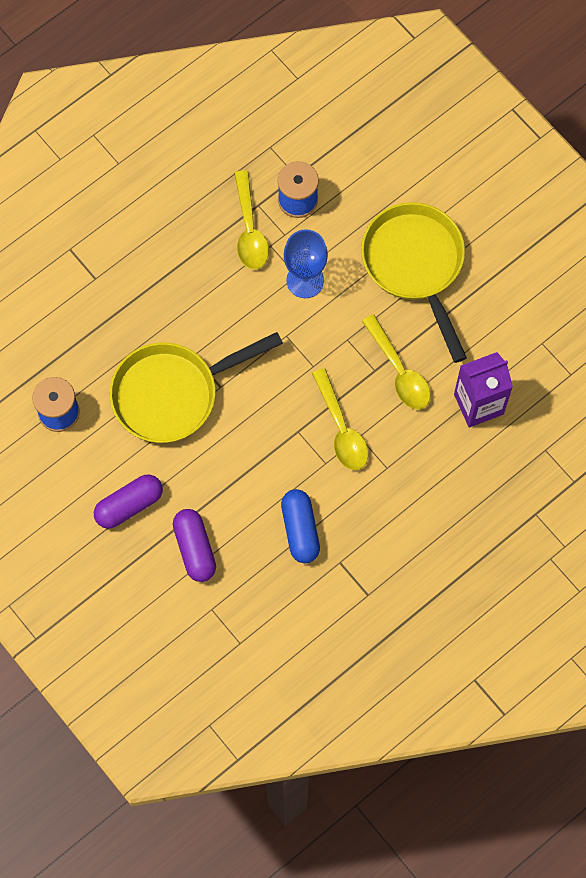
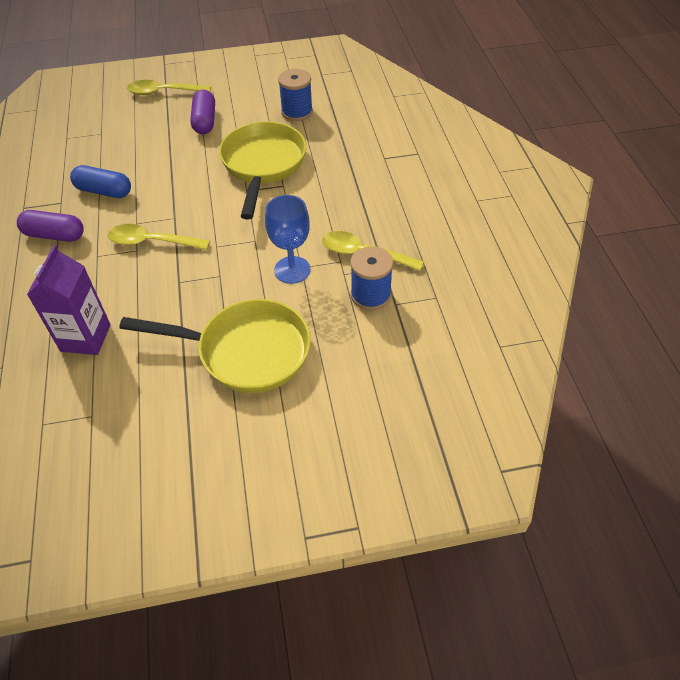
camera: 120 degrees right, 20 degrees down
purple capsule [173,509,216,582] -> purple capsule moved to [17,210,84,242]
yellow spoon [362,314,431,409] -> yellow spoon moved to [127,80,211,95]

